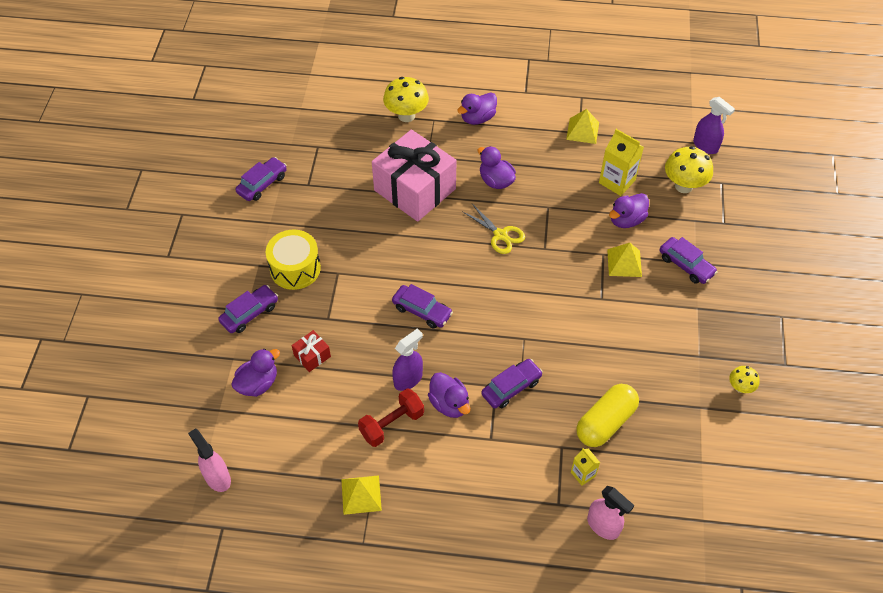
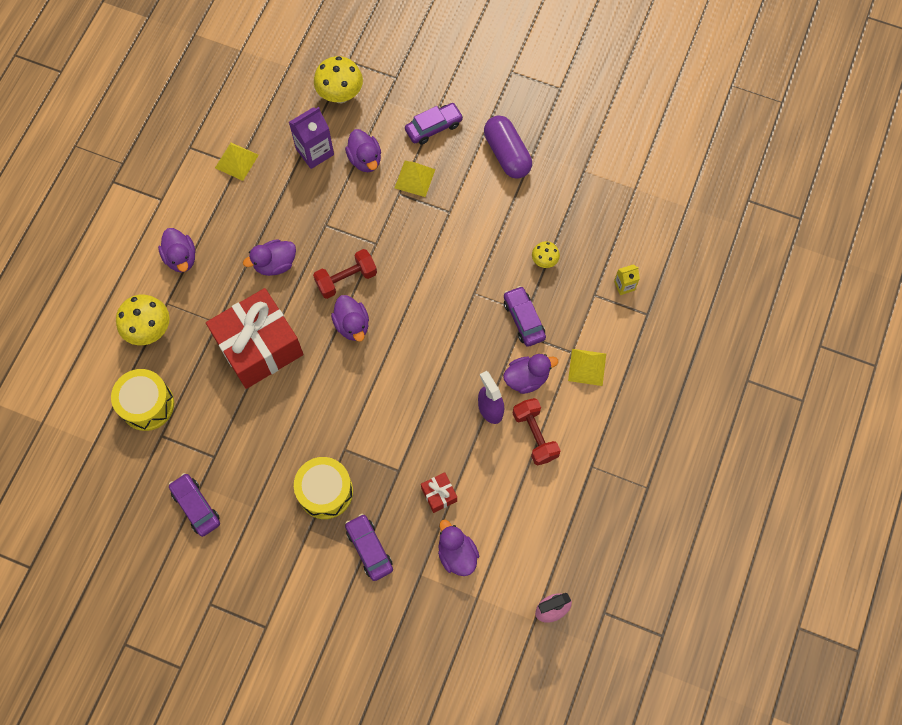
camera: 75 degrees left, 15 degrees up
yellow pyramid [341,475,382,515] -> yellow pyramid moved to [568,349,606,386]
pink gift [372,129,457,222] -> red gift [206,288,303,389]
purple car [392,284,453,328] -> none
yellow scissors [462,204,525,254] -> red dumbbell [313,249,377,299]
yellow capsule [576,384,639,447] -> none
pink spray bottle [587,486,635,540] -> none
yellow carton [599,129,644,196] -> purple carton [289,107,334,169]
purple spray bottle [693,97,735,154] -> none
yellow mushroom [729,366,760,393] -> yellow mushroom moved to [532,241,560,268]
none -> yellow drum [111,369,174,431]
none -> purple duck [331,295,369,342]
none -> purple capsule [484,115,532,179]

